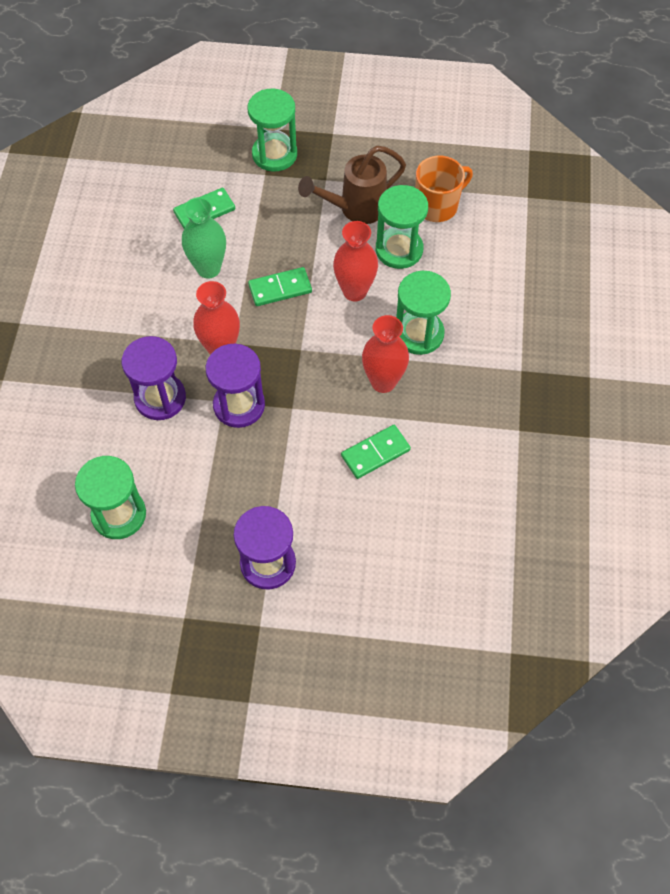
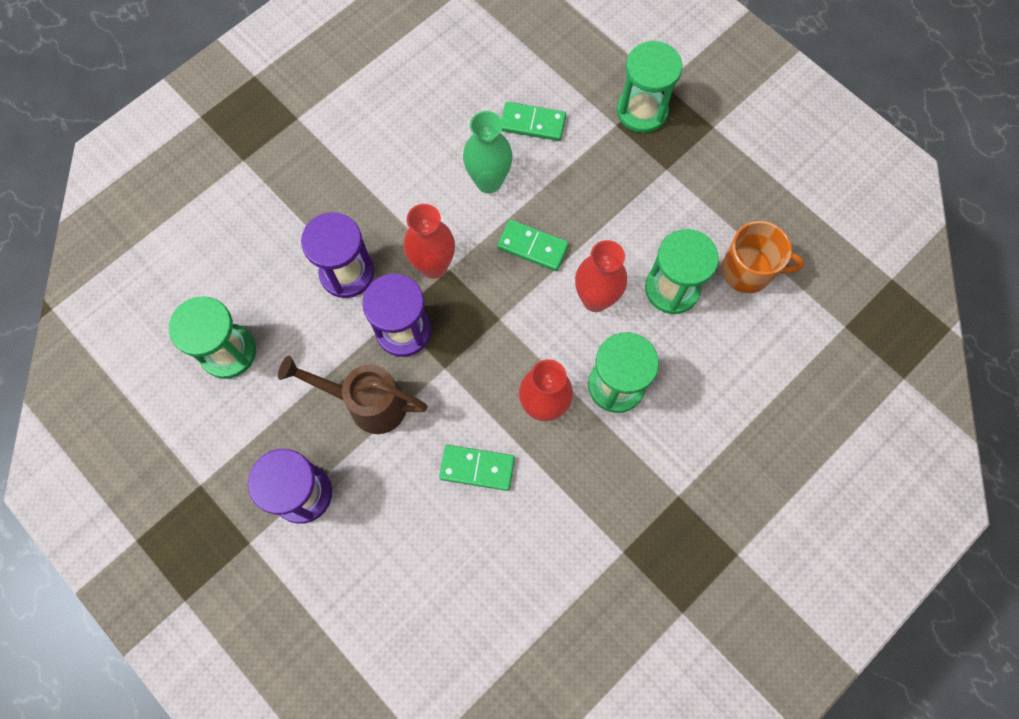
camera: 40 degrees right, 10 degrees up
brown watering can [298,146,406,224] -> brown watering can moved to [278,355,428,434]

